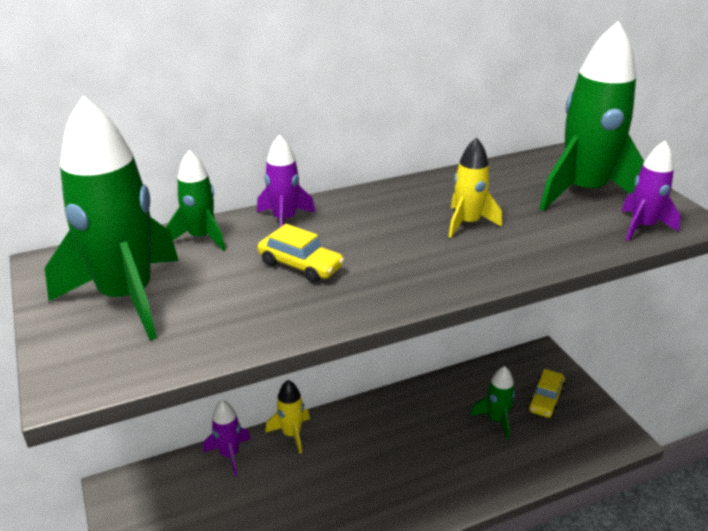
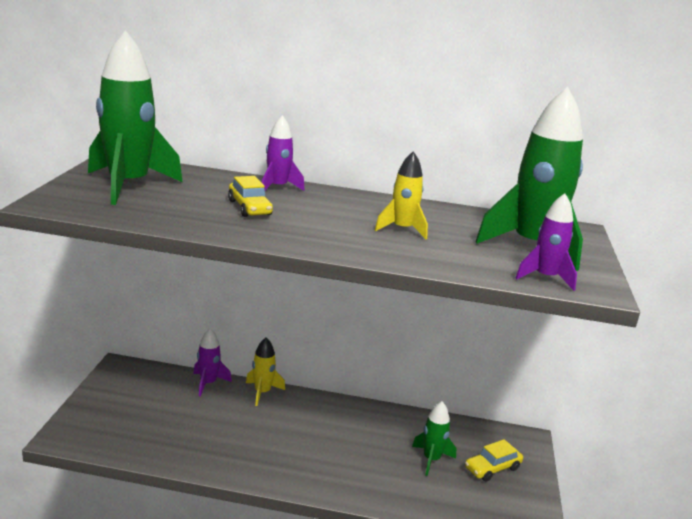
camera: 30 degrees right, 10 degrees down
green rocket [166,150,225,251] -> none

